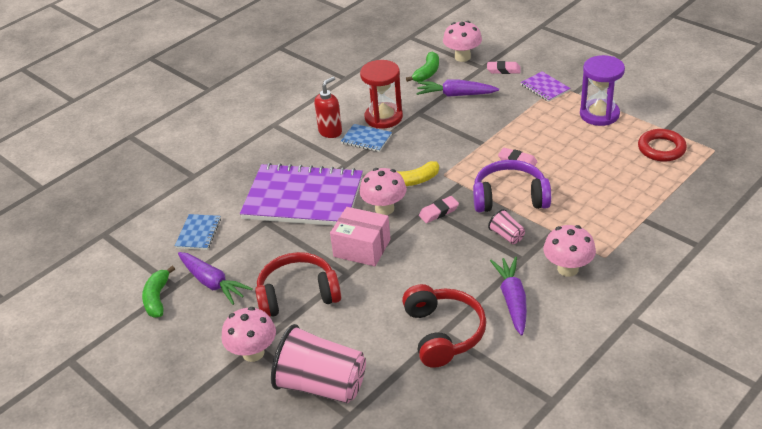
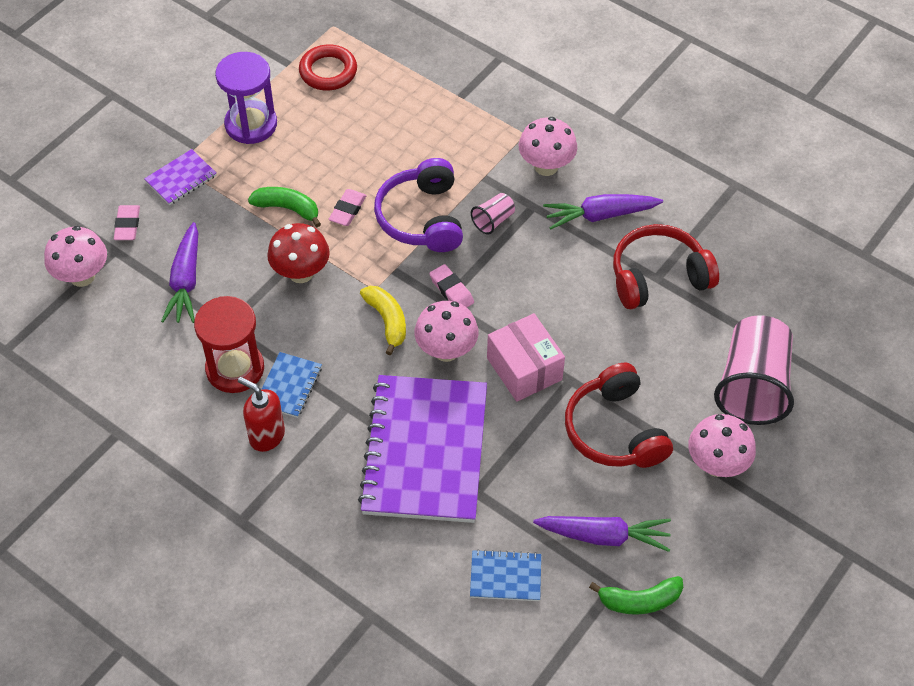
camera: 100 degrees left, 15 degrees up
purple carrot [178,252,253,305] -> purple carrot turned 60 degrees clockwise [533,516,671,552]
pink box [330,207,390,266] -> pink box turned 45 degrees counterclockwise [487,313,565,402]
green banana [406,51,439,82] -> green banana moved to [248,187,321,227]
none -> red mushroom [267,223,330,283]

